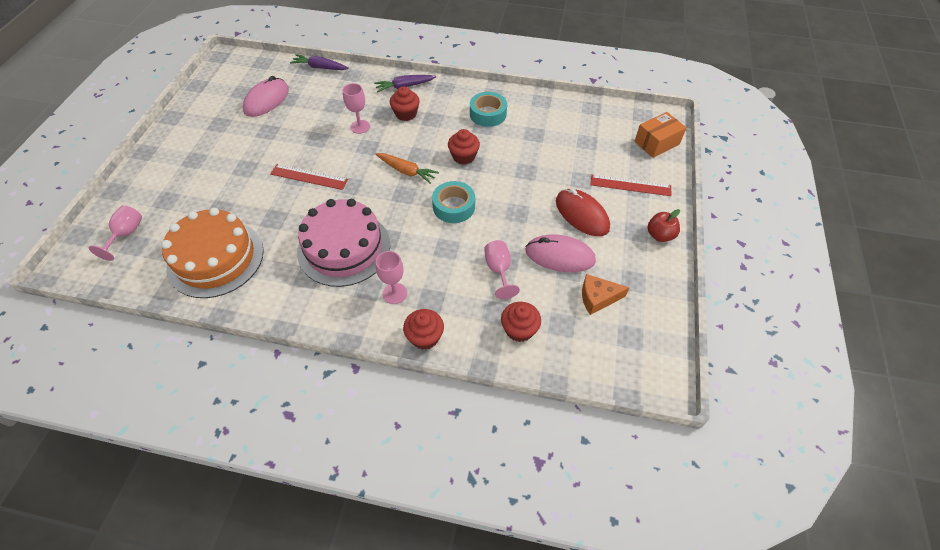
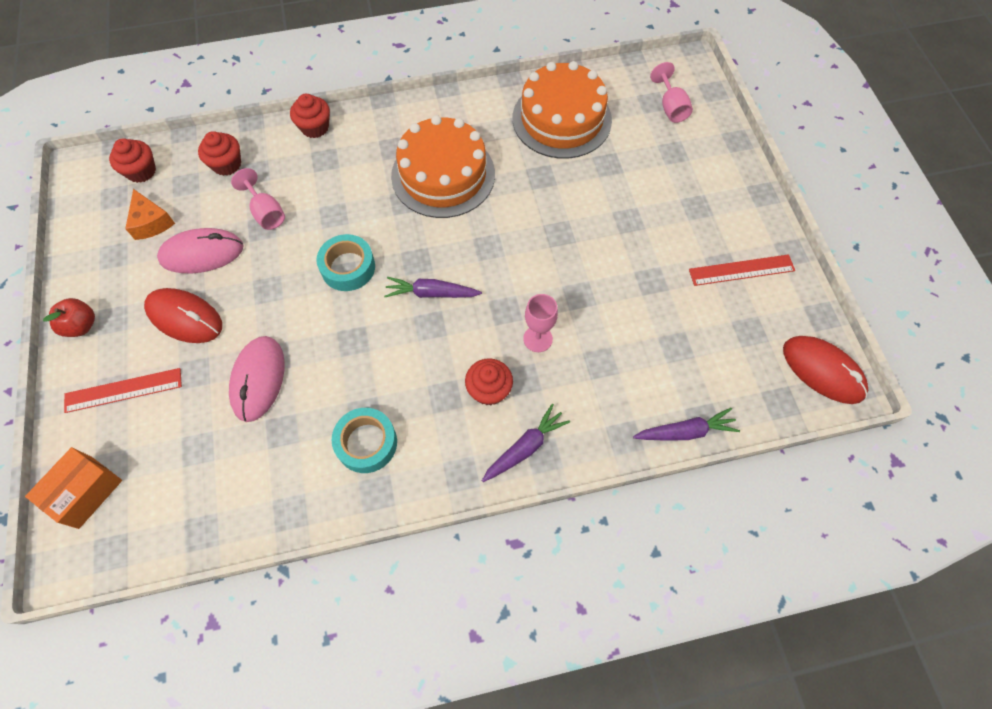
camera: 155 degrees right, 10 degrees up
pink mouse [243,76,289,117] -> pink mouse moved to [229,336,285,422]
red ruler [270,164,348,190] -> red ruler moved to [689,254,795,286]
pink cake [297,199,390,287] -> orange cake [391,115,495,218]
orange carrot [375,153,439,184] -> purple carrot [384,277,482,298]
pink goblet [376,251,407,304] -> none
red cupcake [448,129,480,165] -> red cupcake moved to [109,138,156,183]
orange cheese [582,274,630,315] -> orange cheese turned 90 degrees clockwise [125,189,175,240]
none -> red mouse [783,336,869,404]

